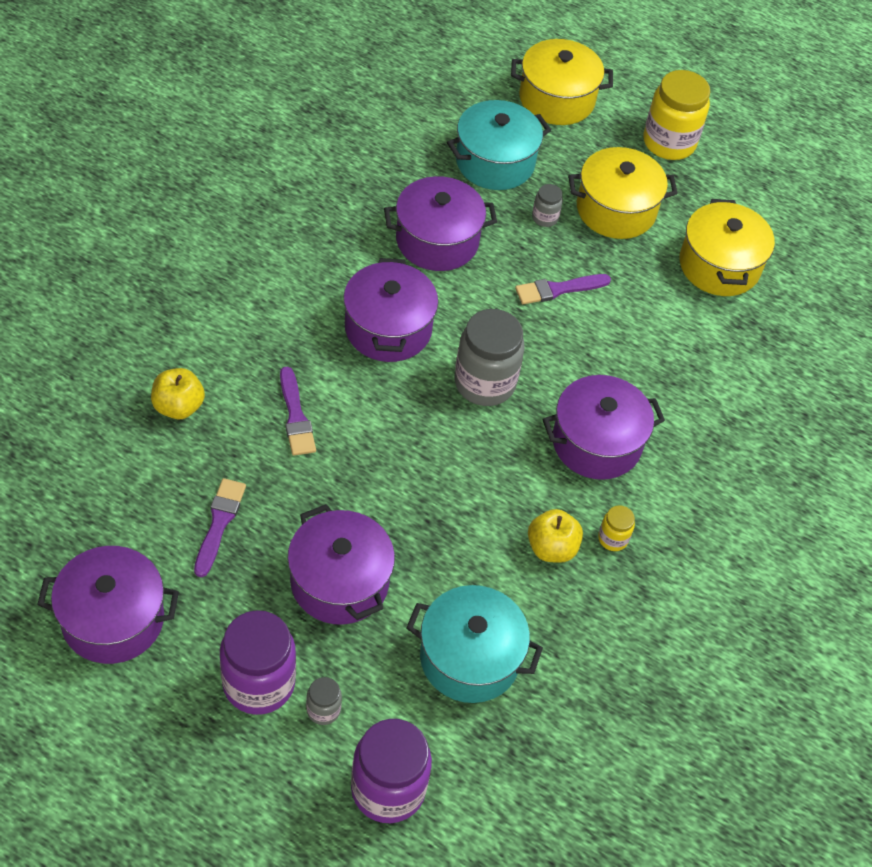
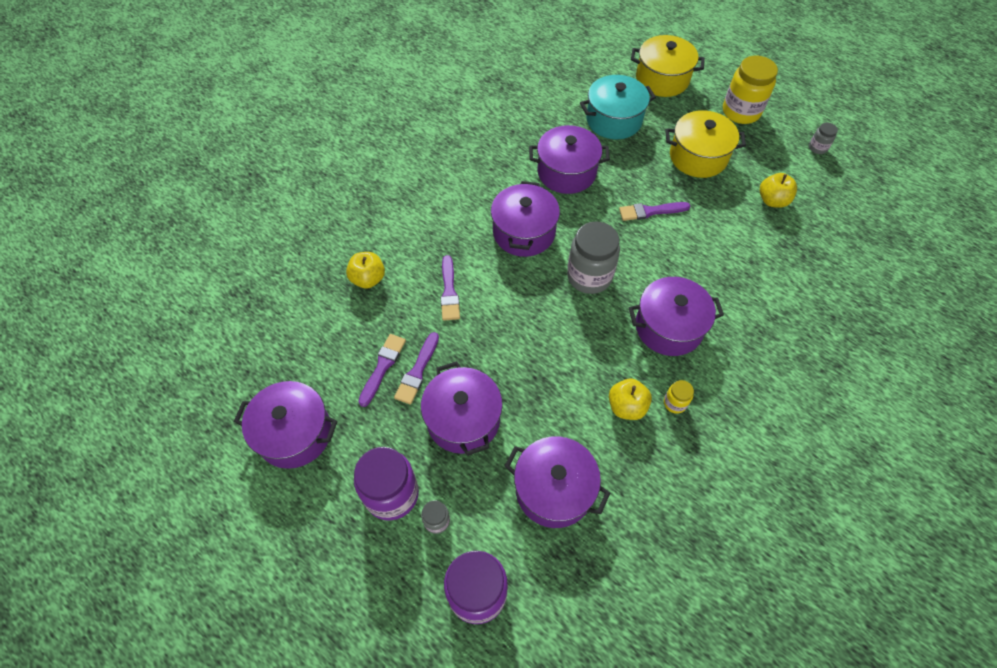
camera: 15 degrees right, 5 degrees up
turquoise pot [406,585,543,703] -> purple pot [505,436,610,528]
grey jar [532,184,563,227] -> grey jar moved to [809,123,838,154]
yellow pot [680,199,775,296] -> yellow apple [759,173,797,208]
none -> purple brush [394,332,439,405]

